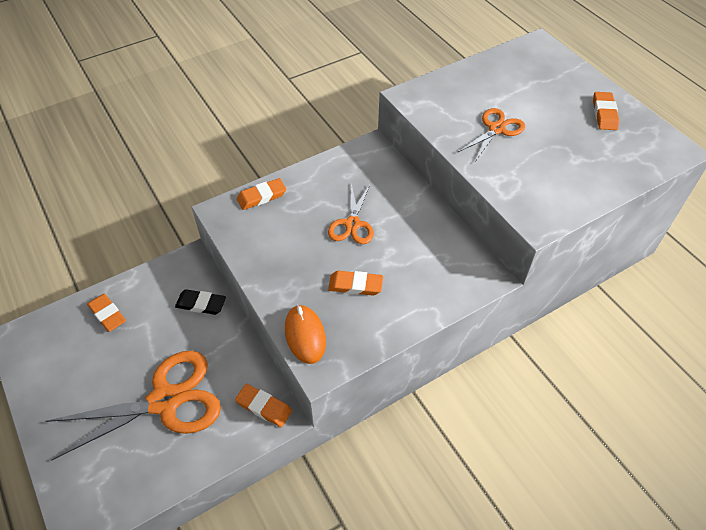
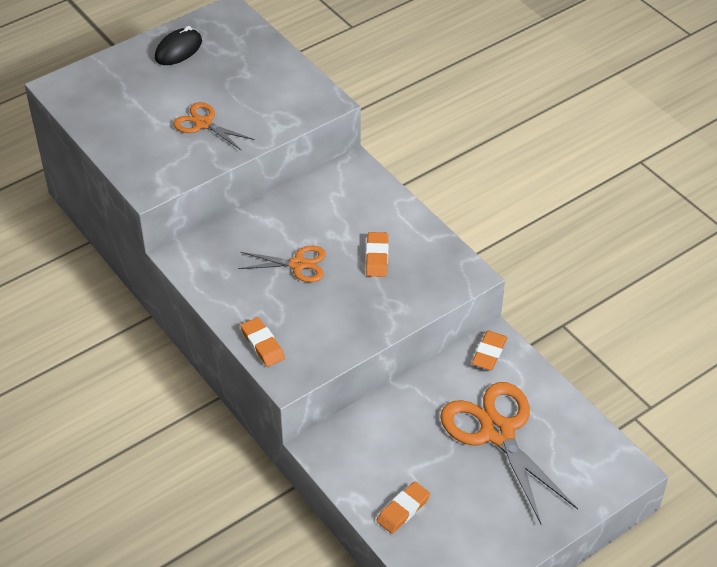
camera: 95 degrees left, 5 degrees down
black eraser [175,289,226,315] -> none
orange mouse [285,305,326,364] -> none
orange eraser [593,92,619,130] -> black mouse [155,26,202,65]

